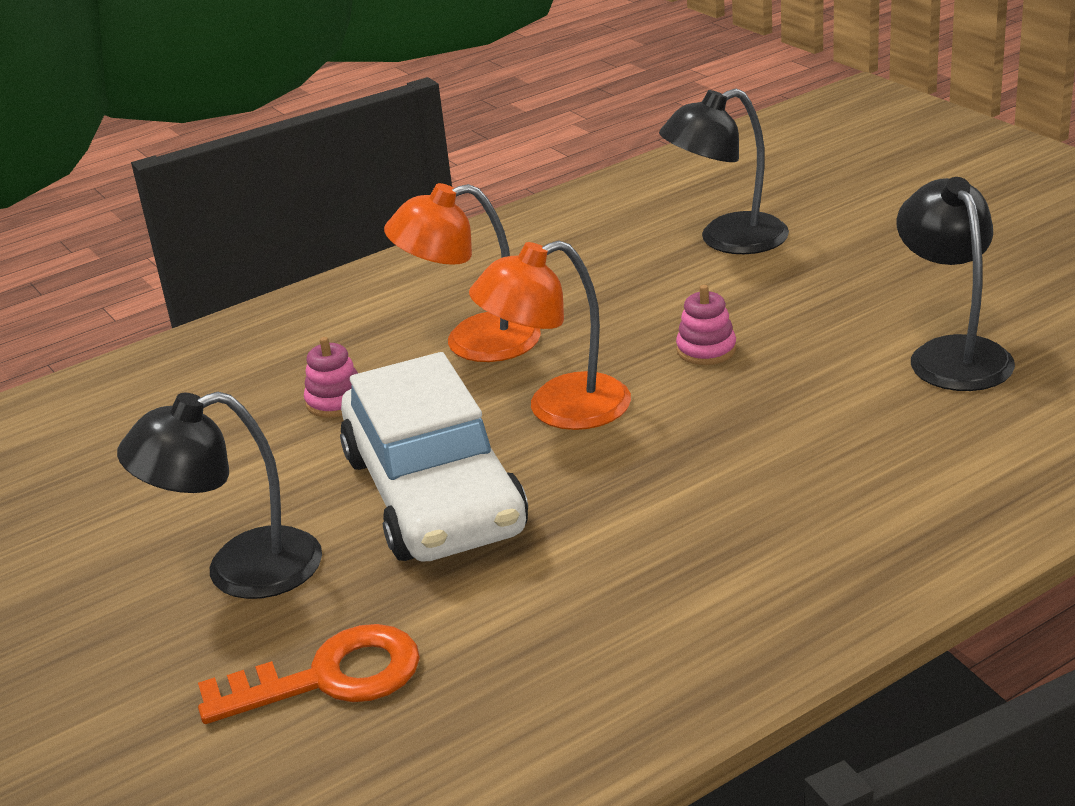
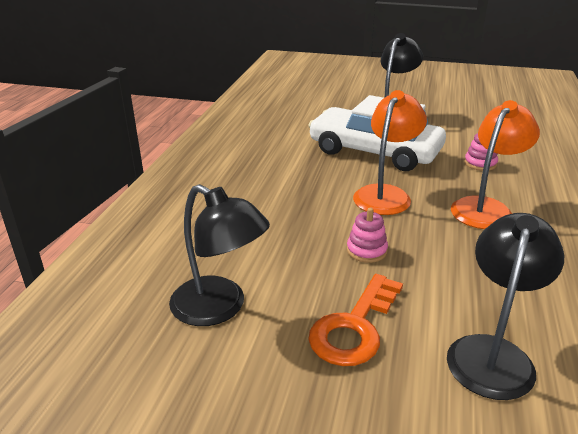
camera: 135 degrees right, 0 degrees up
orange key [198,624,420,724] -> orange key moved to [308,274,403,366]

